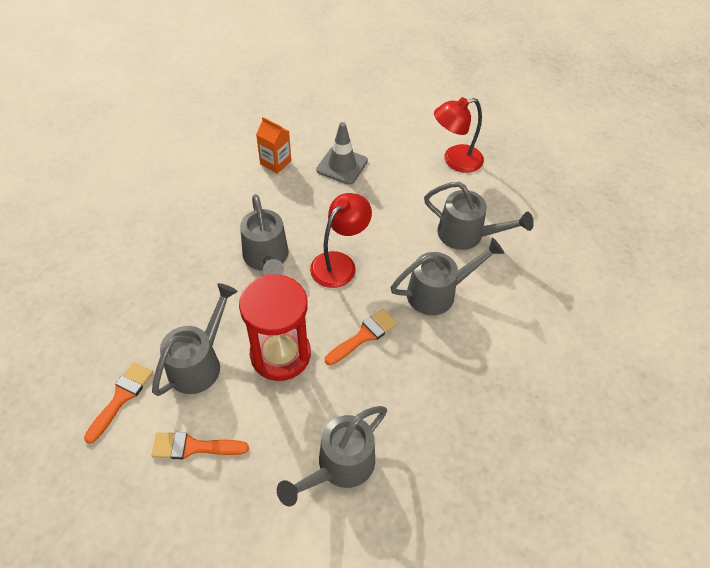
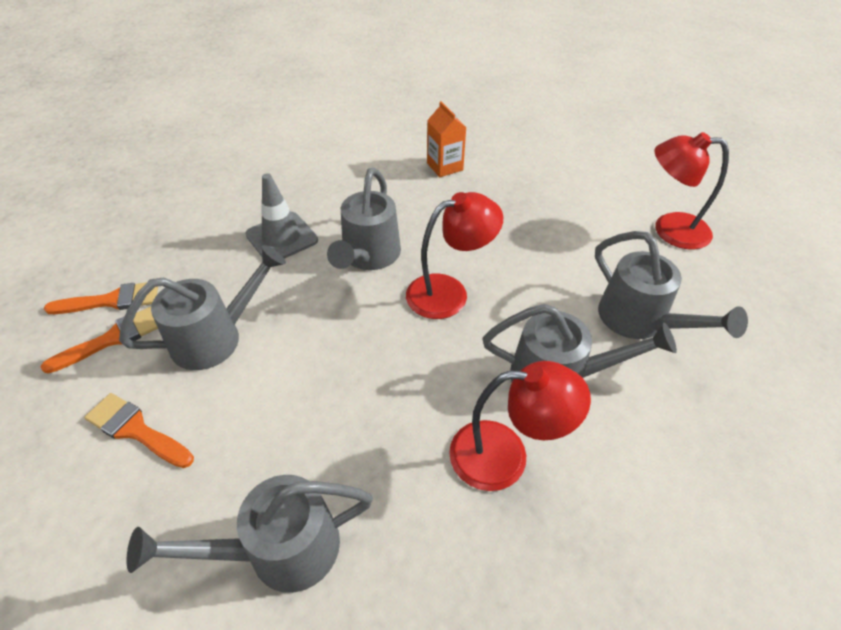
camera: 30 degrees right, 5 degrees down
red hourglass [239,274,311,381] -> none
grey traffic cone [316,122,368,185] -> grey traffic cone moved to [245,173,318,259]
orange brush [325,309,397,365] -> orange brush moved to [44,282,158,314]
none -> red lamp [449,361,591,491]

